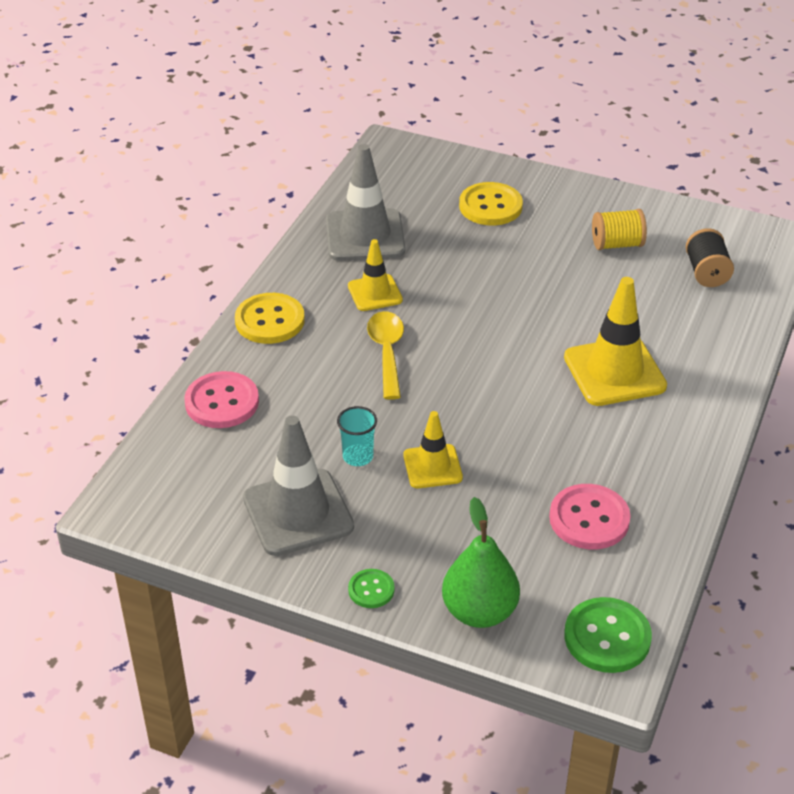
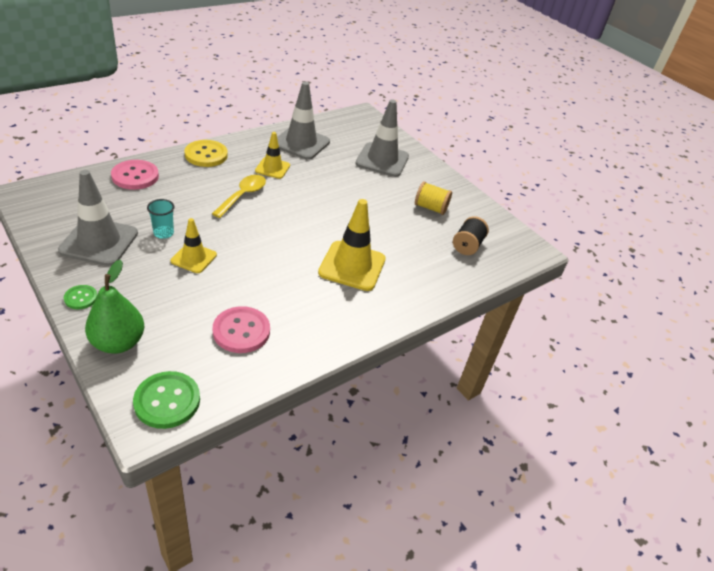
camera: 25 degrees right, 0 degrees up
yellow button [459,182,523,225] -> grey traffic cone [355,100,409,177]

